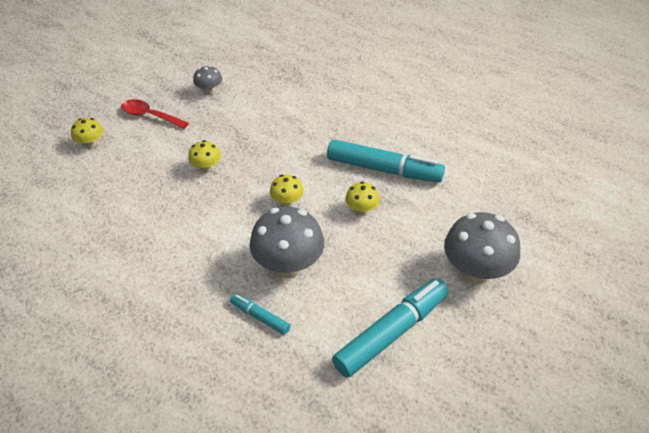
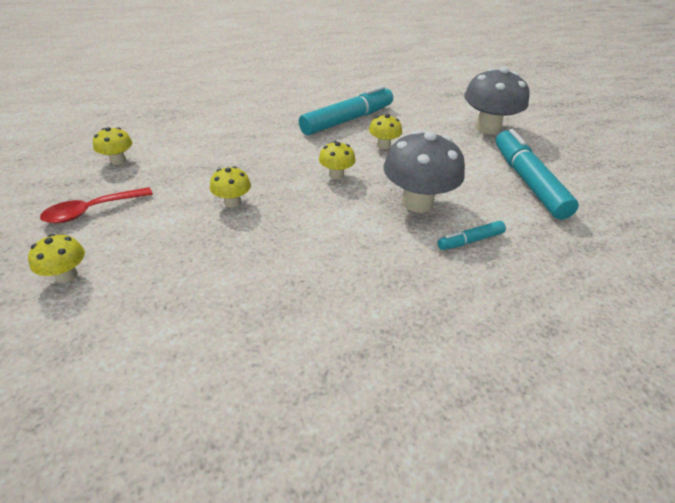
camera: 60 degrees left, 5 degrees down
grey mushroom [193,65,222,95] -> yellow mushroom [93,127,133,165]

